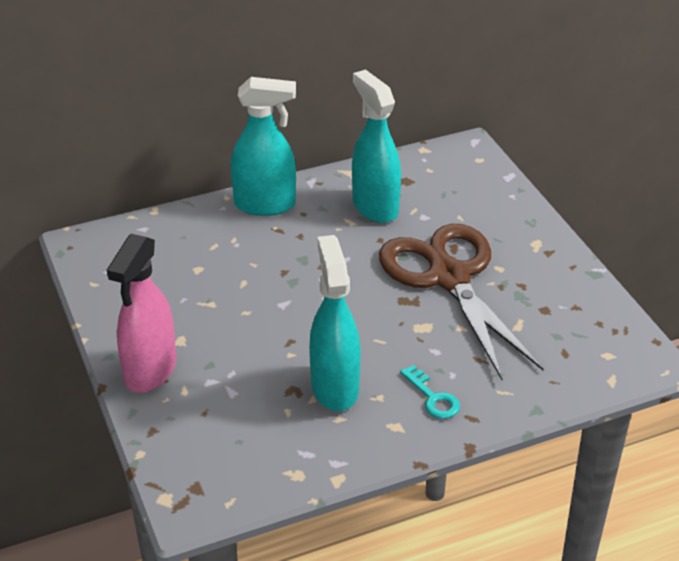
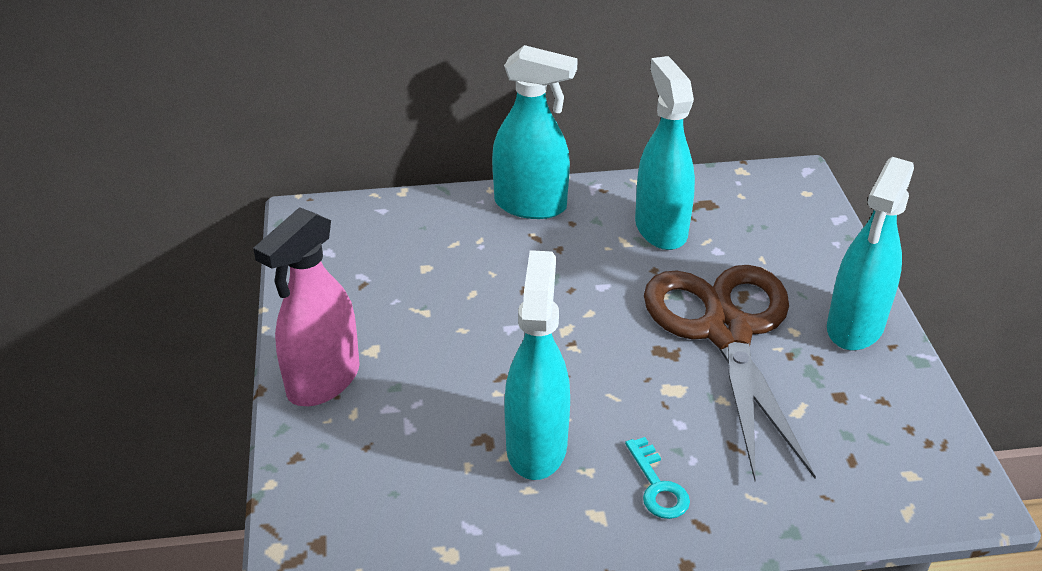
camera: 15 degrees right, 0 degrees up
none -> turquoise spray bottle [827,157,914,350]

